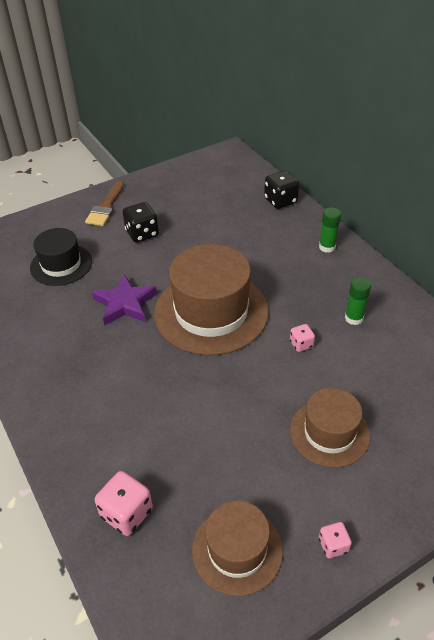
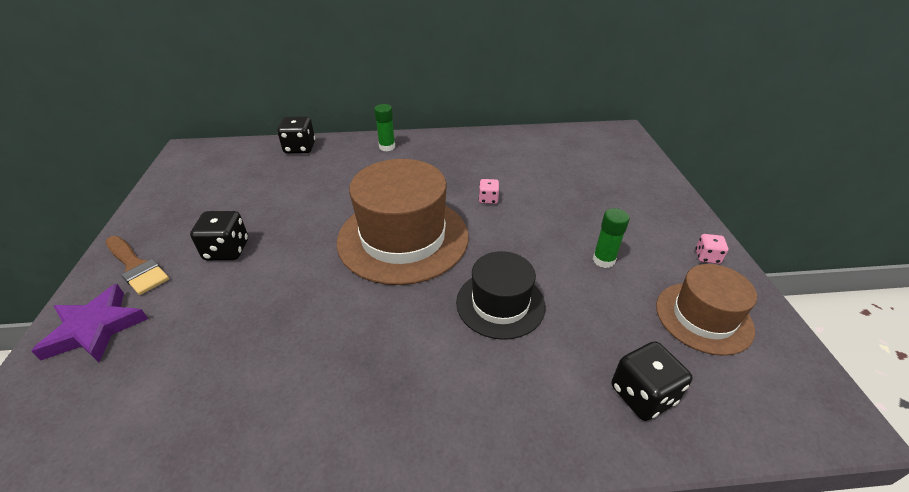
camera: 65 degrees left, 5 degrees down
black hat [30,228,92,286] -> black hat moved to [456,251,546,340]
purple star [92,274,157,325] -> purple star moved to [31,284,148,363]
pink dice [95,471,153,536] -> black dice [612,341,693,421]
brown hat [290,388,370,468] -> none
green glue stick [345,277,371,325] -> green glue stick moved to [593,208,630,268]

